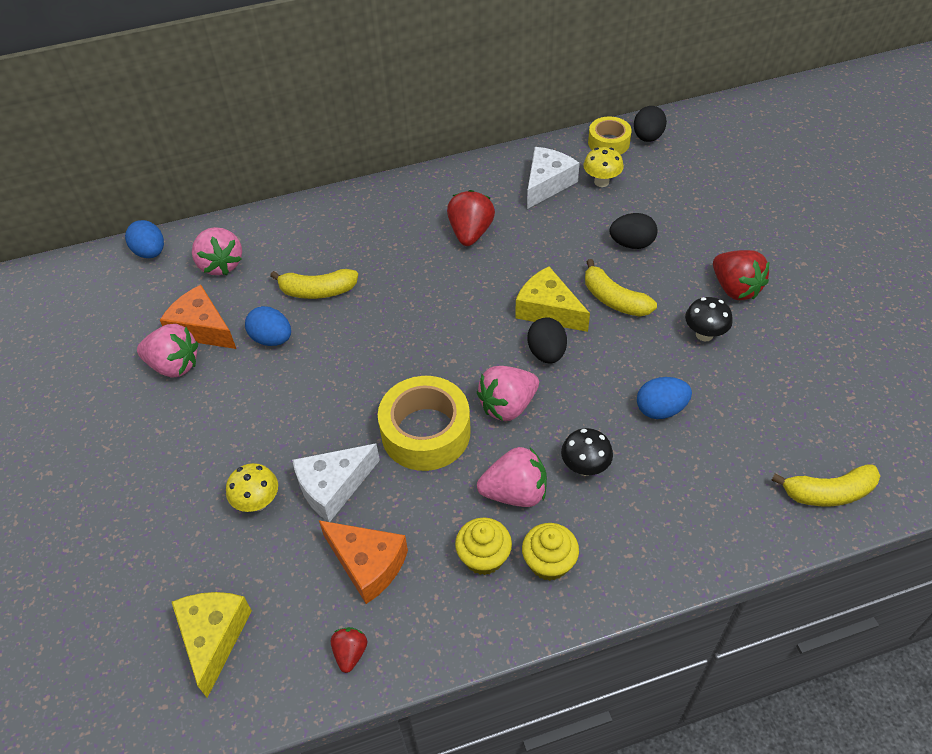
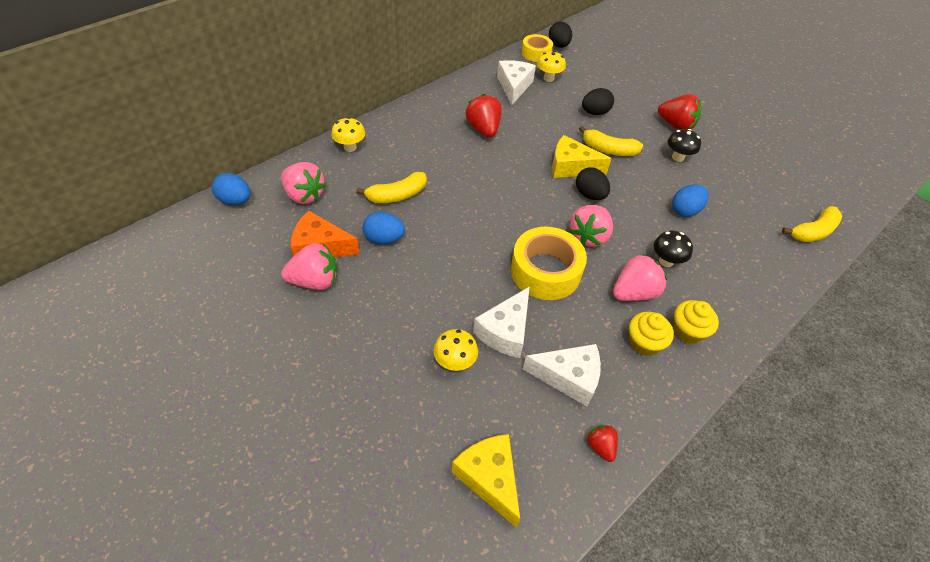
camera: 30 degrees left, 0 degrees up
orange cheese [319,520,408,604] -> white cheese [523,344,601,407]
none -> yellow mushroom [331,117,365,152]

